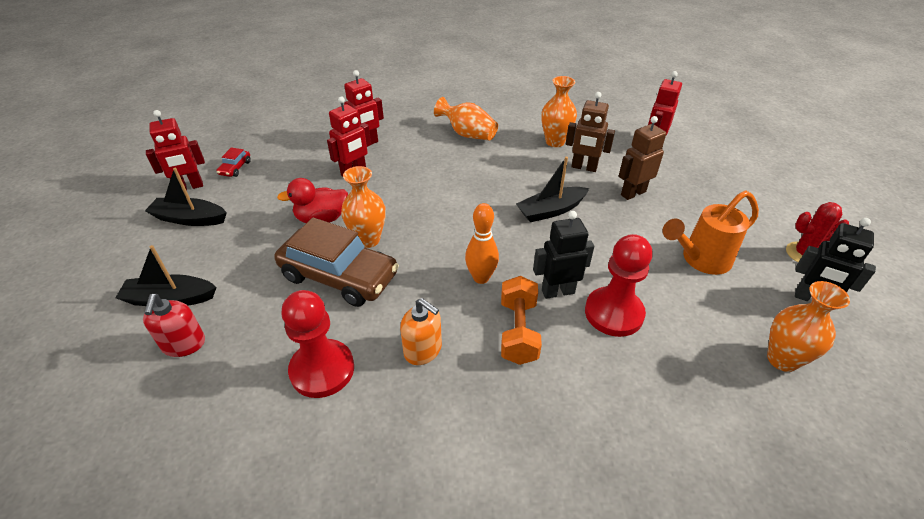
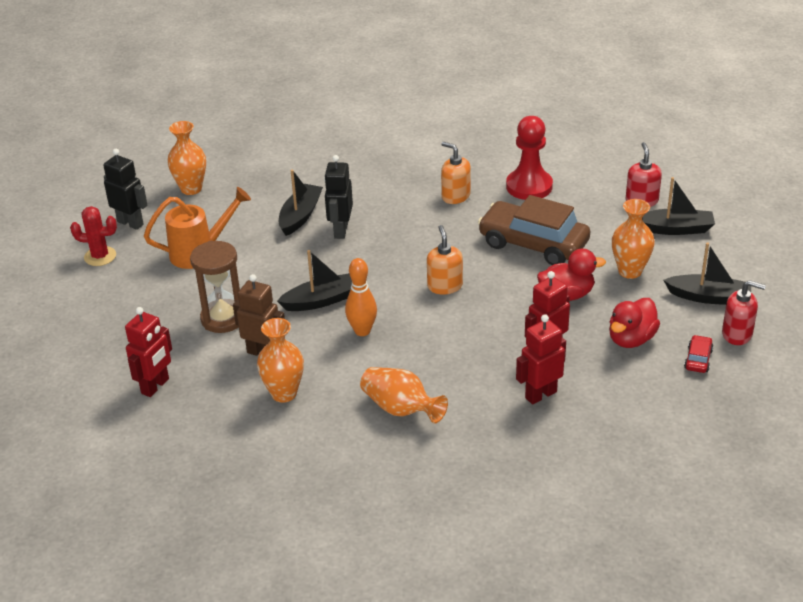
camera: 175 degrees left, 5 degrees down
red robot [146,110,205,190] -> red soap dispenser [722,280,766,345]
orange vase [341,166,386,248] -> orange vase moved to [612,199,655,279]
orange bowling pin [465,203,499,284] -> orange bowling pin moved to [345,258,377,336]
orange dumbbell [501,276,542,365] -> none
black robot [533,211,594,299] -> black robot turned 105 degrees clockwise [324,155,353,239]
red pawn [585,234,653,337] -> black boat [279,169,323,236]
brown robot [619,116,666,200] -> brown hourglass [190,241,240,333]
none -> orange soap dispenser [427,225,463,295]
none -> red duck [609,298,660,348]

